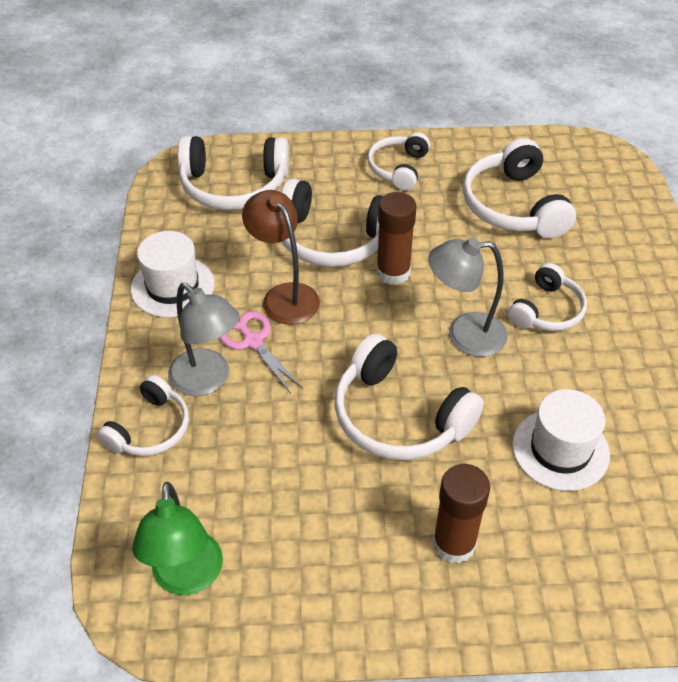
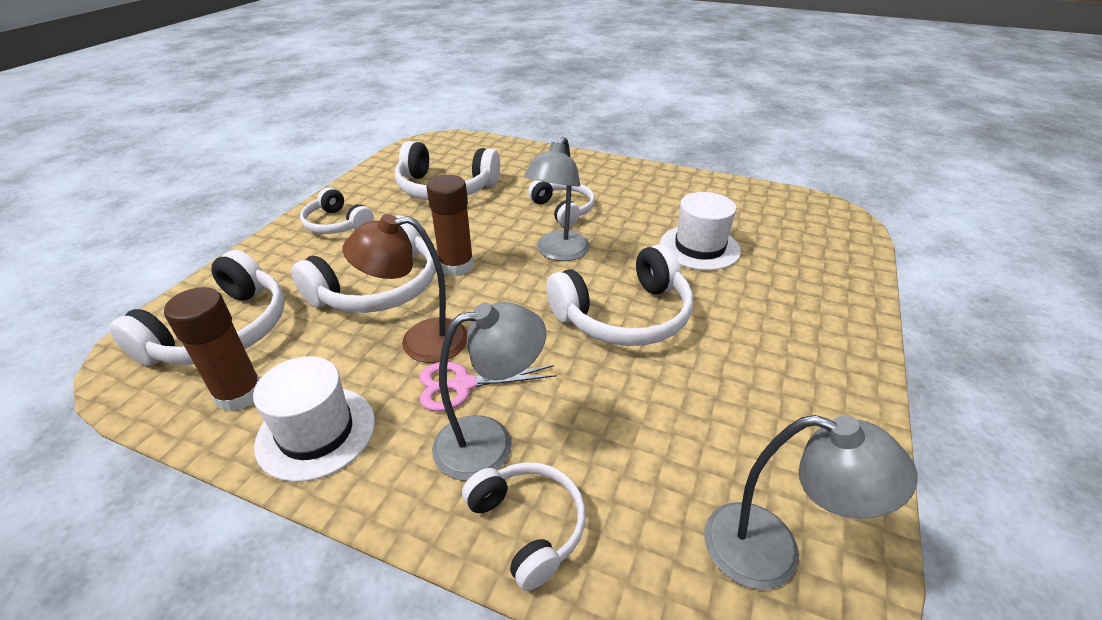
camera: 65 degrees left, 10 degrees down
green lamp [132,482,223,595] -> grey lamp [704,415,918,590]
brown glue stick [433,464,490,564] -> brown glue stick moved to [164,287,260,412]

